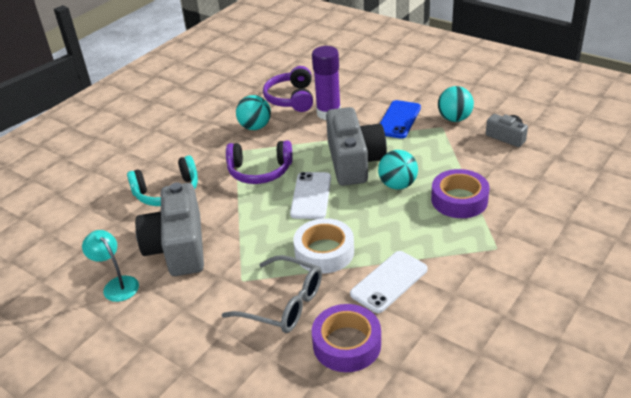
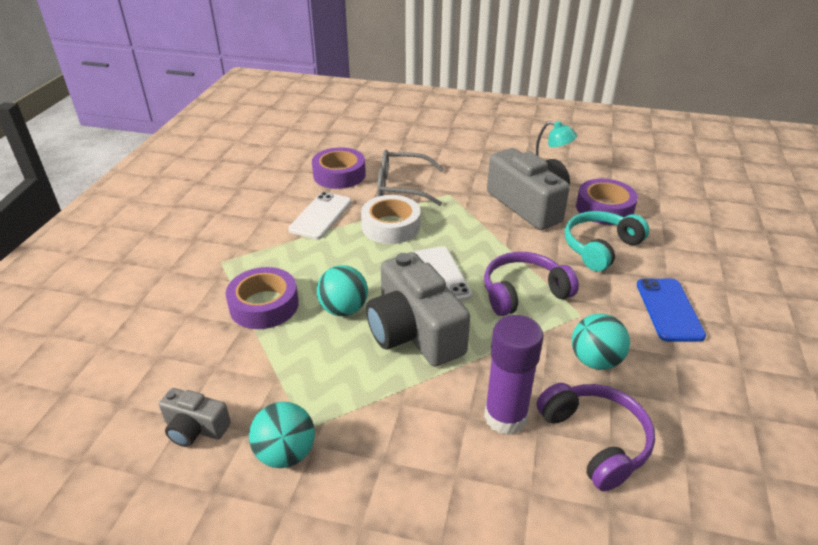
camera: 155 degrees right, 0 degrees up
blue phone [380,100,421,139] -> blue phone moved to [637,278,706,342]
none -> purple tape [576,179,638,225]

